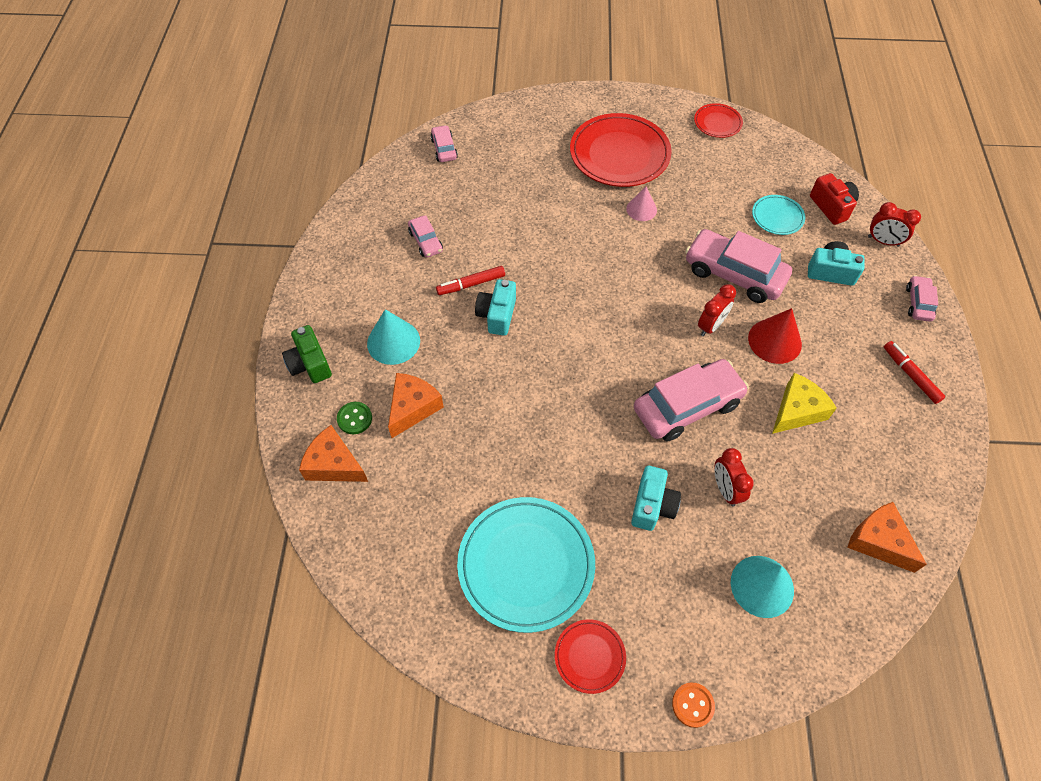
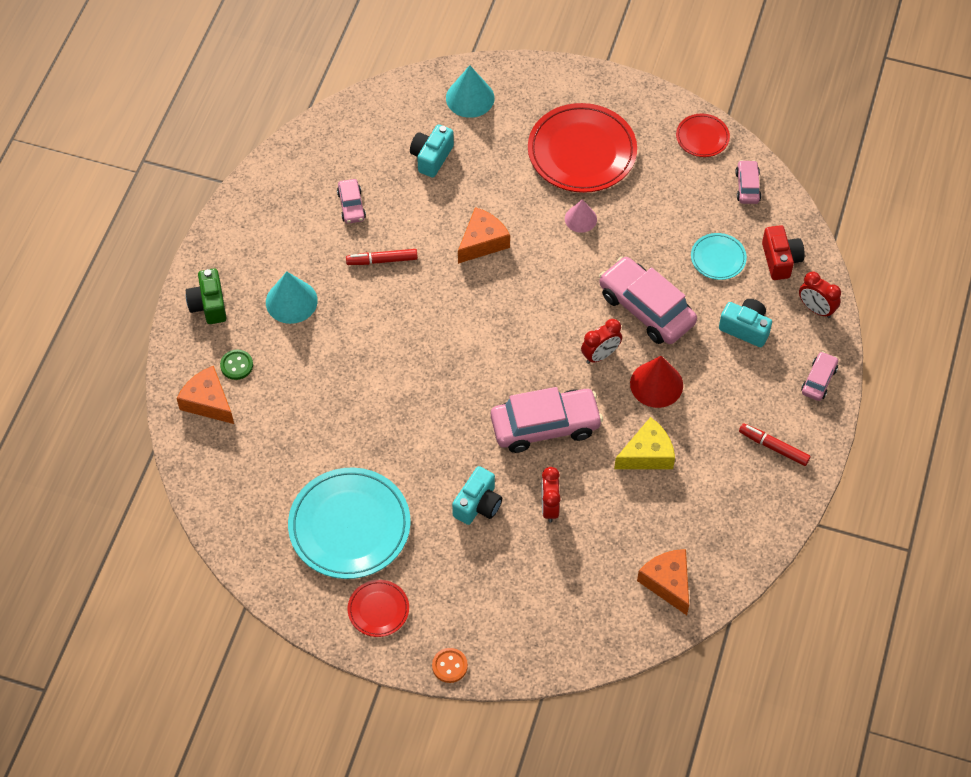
camera: 15 degrees right, 0 degrees up
orange cheese [388,373,444,438] -> orange cheese moved to [458,207,510,264]
pink car [430,125,458,162] -> pink car moved to [735,160,761,204]
turquoise camera [475,279,516,336] -> turquoise camera moved to [410,124,454,177]
turquoise cone [731,556,794,618] -> turquoise cone moved to [446,65,494,118]
red marker [884,341,945,404] -> red marker turned 45 degrees counterclockwise [739,423,811,466]

